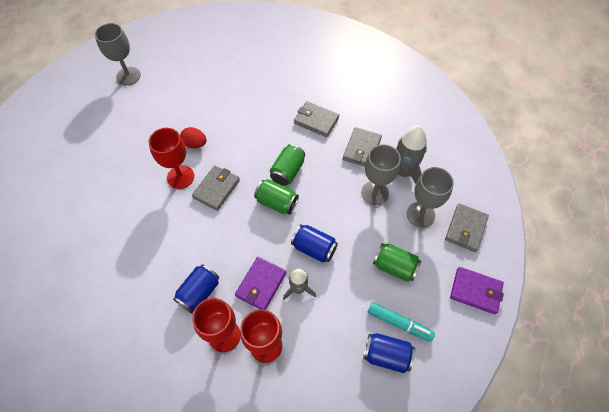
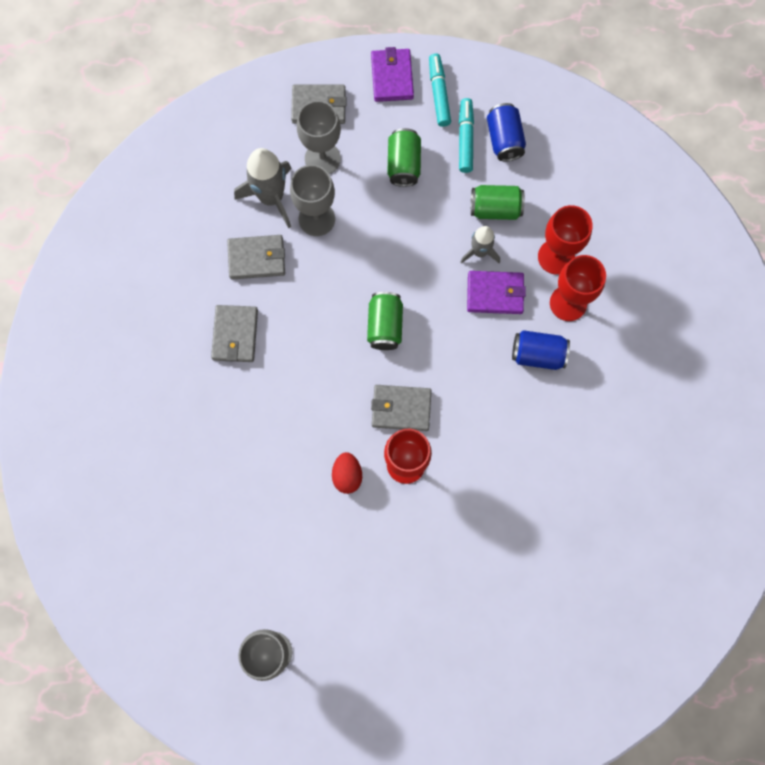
camera: 115 degrees left, 15 degrees up
green can [270,144,305,186] -> green can moved to [471,185,525,220]
blue can [291,224,338,263] -> none
none -> turquoise marker [429,54,451,127]

